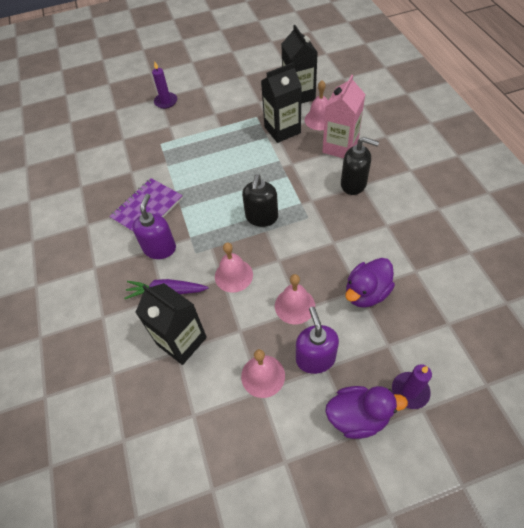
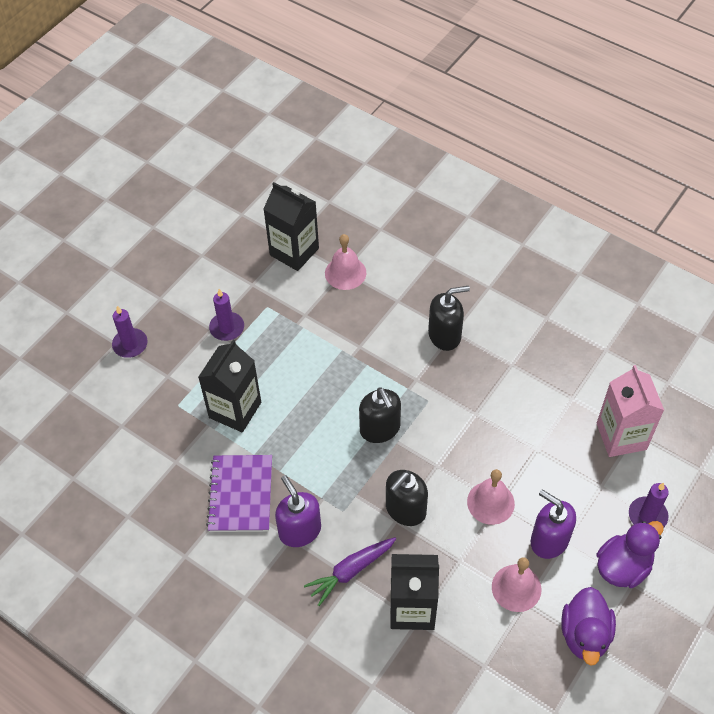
camera: 40 degrees left, 0 degrees up
pink bell [215,242,253,293] -> black soap dispenser [386,470,428,526]
black carton [261,62,302,143] -> black carton moved to [198,340,261,432]
pink carton [322,75,365,158] -> pink carton moved to [597,365,664,457]
purple duck [345,258,395,308] -> purple duck moved to [561,587,616,666]
none -> purple candle [209,289,244,341]

